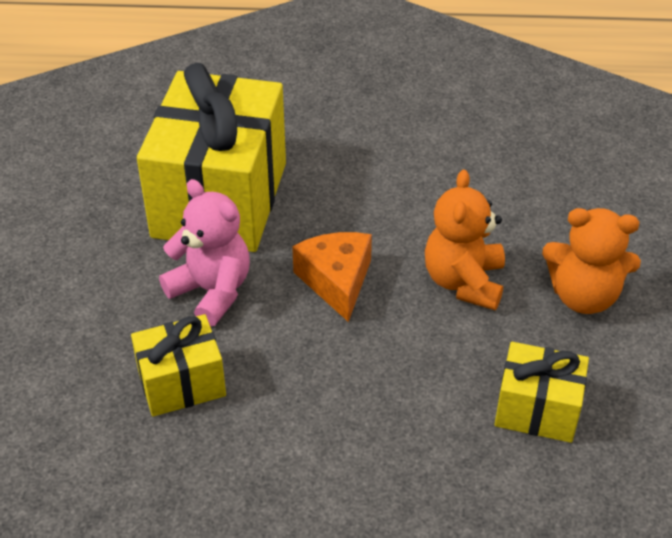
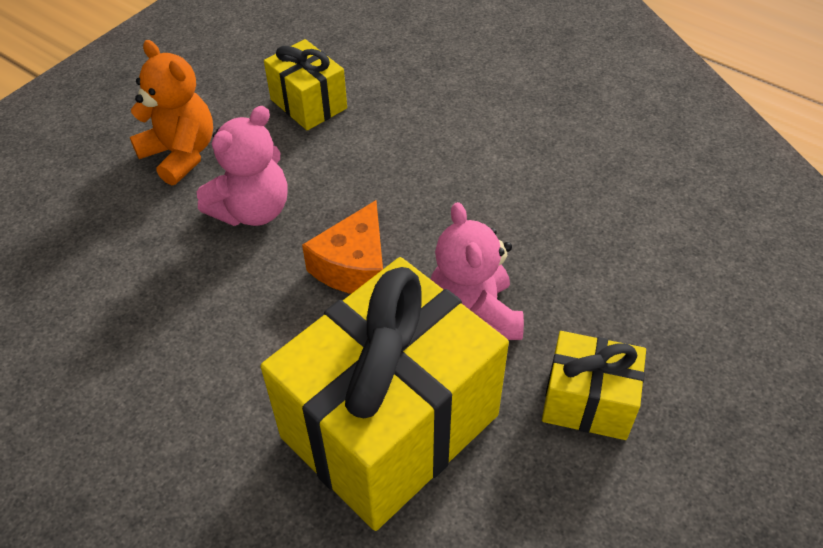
camera: 145 degrees left, 5 degrees up
yellow gift [131,314,226,417] -> yellow gift moved to [542,331,646,440]
orange teddy bear [425,170,505,310] -> pink teddy bear [197,106,288,226]

